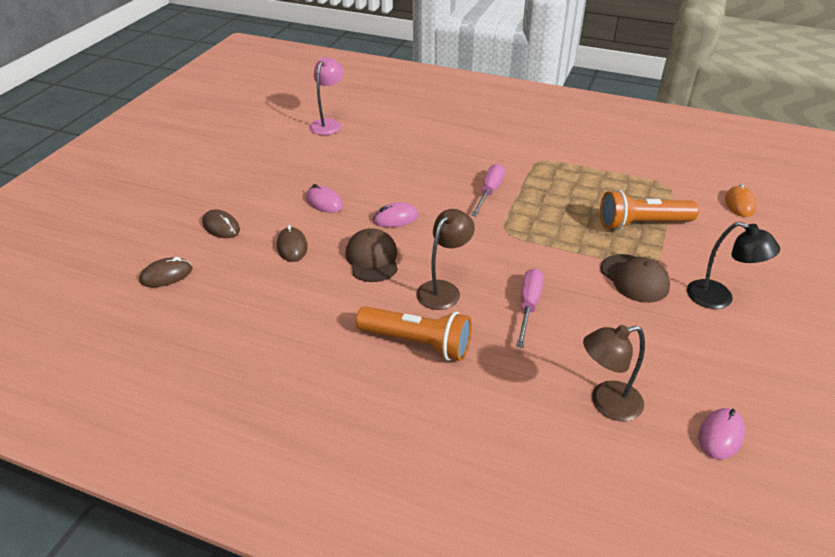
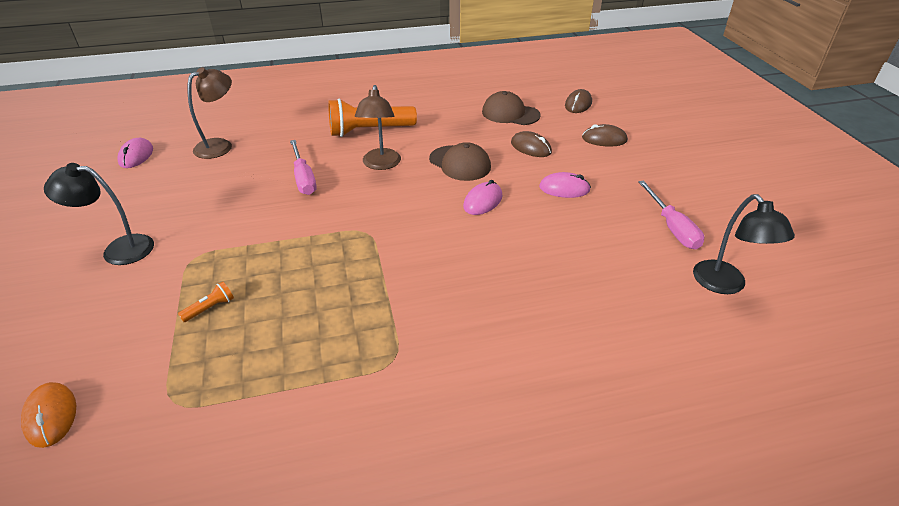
camera: 145 degrees right, 0 degrees up
pink lamp [309,57,344,135] -> black lamp [693,194,795,294]
pink screwdriver [471,164,505,217] -> pink screwdriver moved to [638,180,704,249]
orange flashlight [600,190,699,230] -> orange flashlight [178,281,234,322], size x0.41
brown cap [600,254,670,303] -> brown cap moved to [482,91,541,125]

